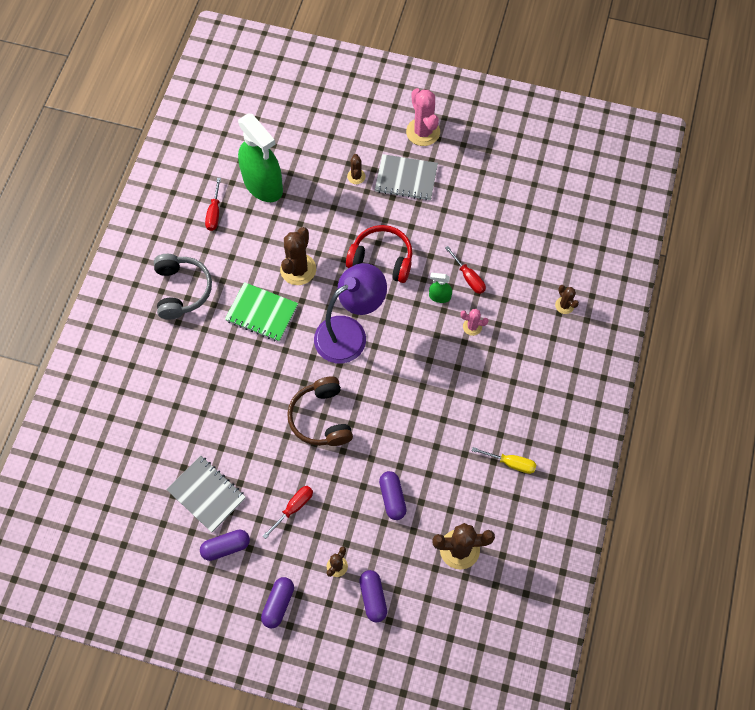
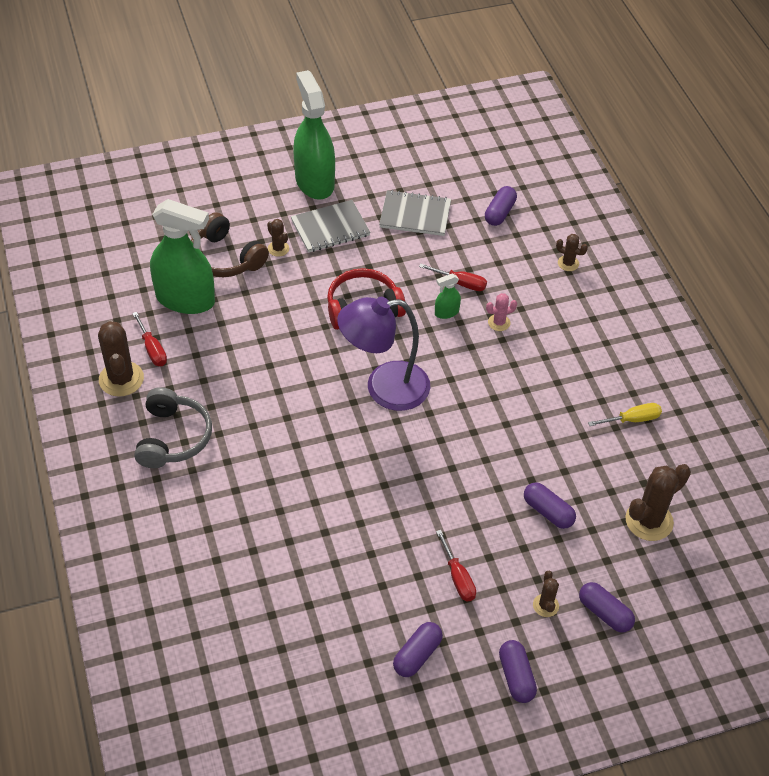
camera: 35 degrees left, 15 degrees down
grey headphones [154,254,212,319] -> grey headphones turned 45 degrees clockwise [134,387,212,468]
grey notebook [166,455,246,532] -> grey notebook moved to [379,190,451,236]
green notebook [225,282,298,342] -> none
red screwdriver [263,486,313,539] -> red screwdriver turned 150 degrees clockwise [436,530,476,601]
brown cactus [280,227,316,285] -> brown cactus moved to [98,321,144,397]
brown headphones [287,376,353,446] -> brown headphones moved to [191,212,269,277]
purple lamp [314,263,387,363] -> purple lamp turned 120 degrees counterclockwise [337,297,430,411]
pink cactus [406,88,440,146] -> green spray bottle [293,70,335,200]
none -> purple capsule [485,186,517,226]

